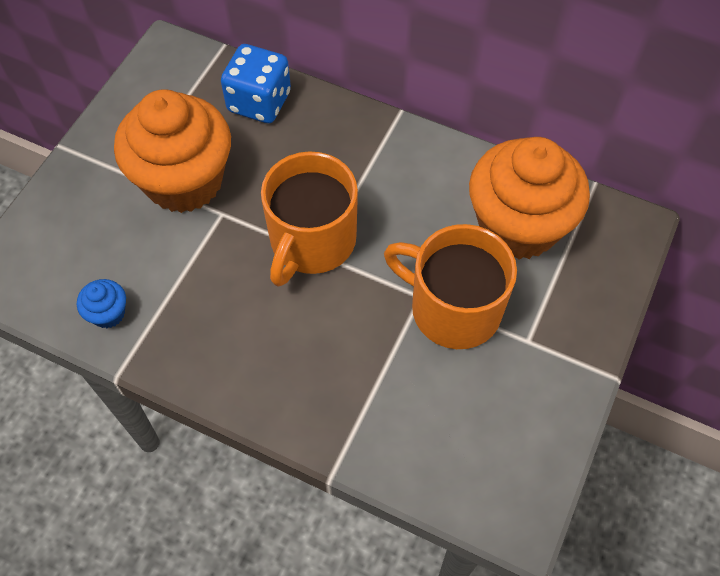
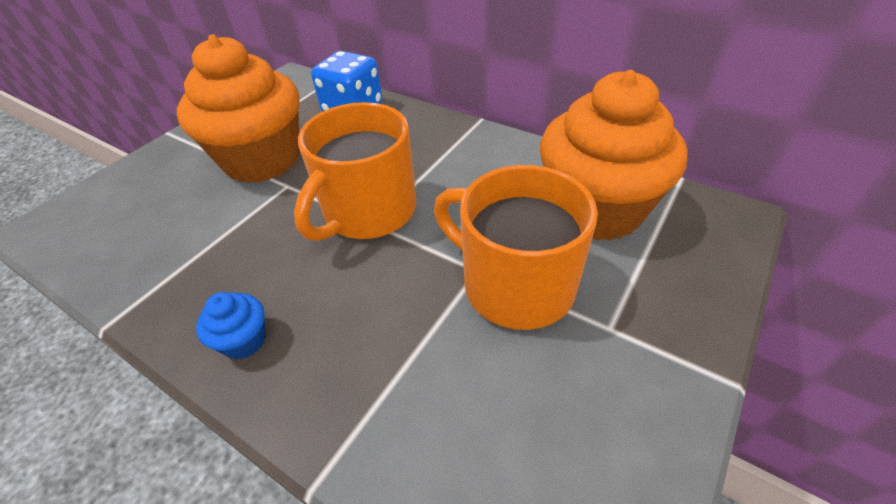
camera: 10 degrees right, 15 degrees down
blue cupcake [77,279,126,328] -> blue cupcake moved to [196,292,266,359]

